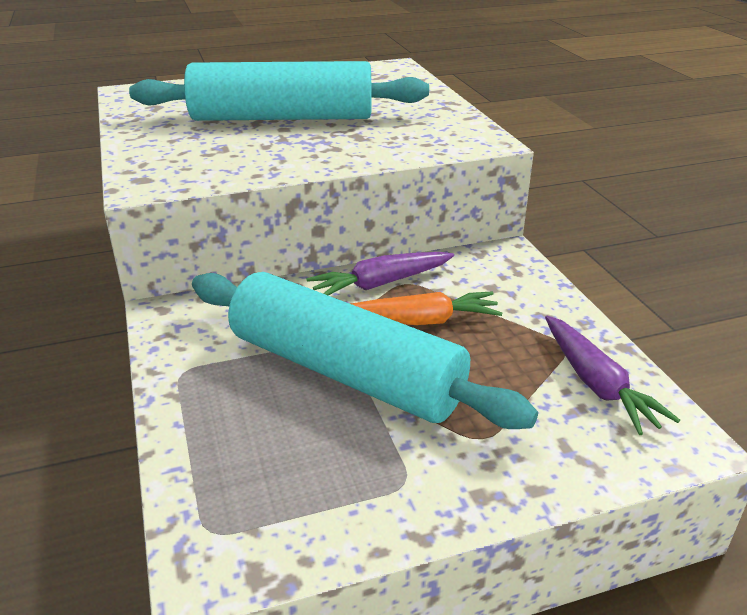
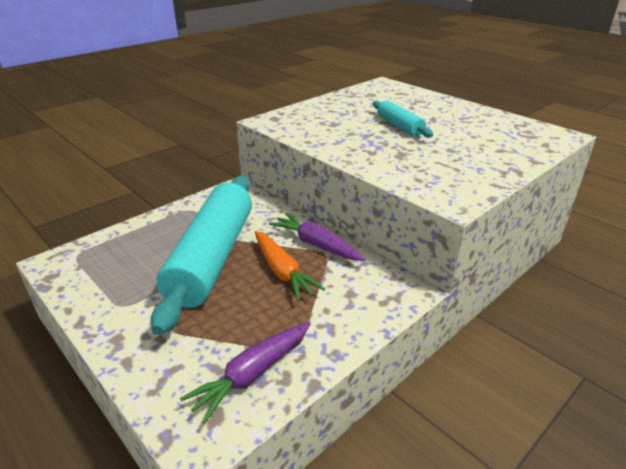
camera: 65 degrees right, 0 degrees up
turquoise rolling pin [129,61,429,121] -> turquoise rolling pin [373,100,433,138], size x0.46

